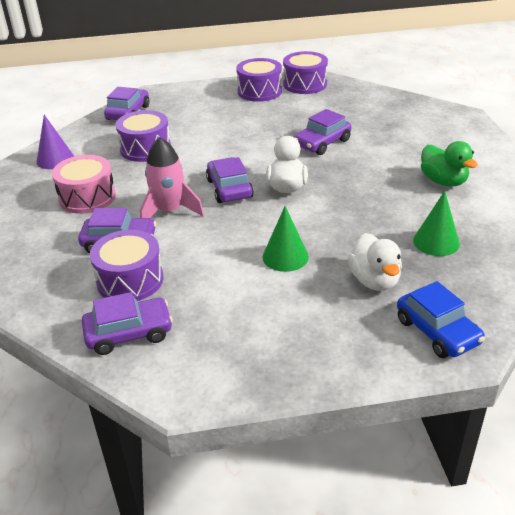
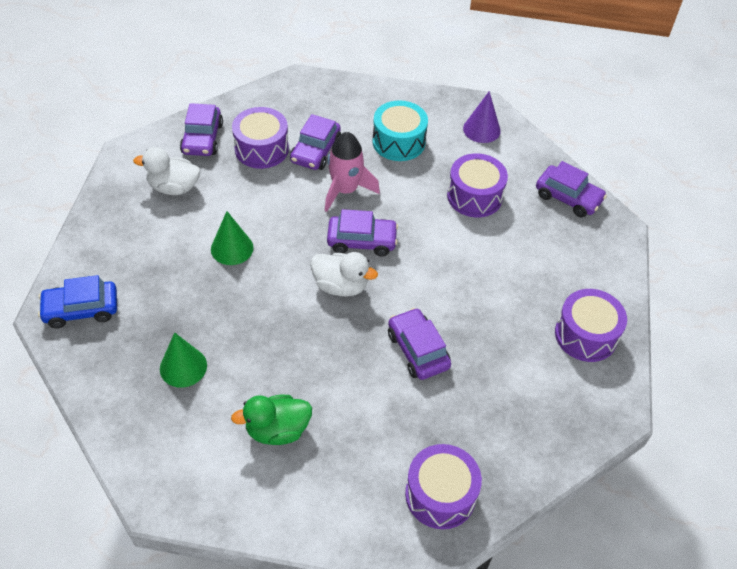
camera: 105 degrees right, 15 degrees up
pink drum [52,155,116,214] -> turquoise drum [372,100,428,161]
purple drum [283,51,328,94] -> purple drum moved to [405,444,482,529]
white duck [348,233,402,291] -> white duck moved to [133,147,200,195]

